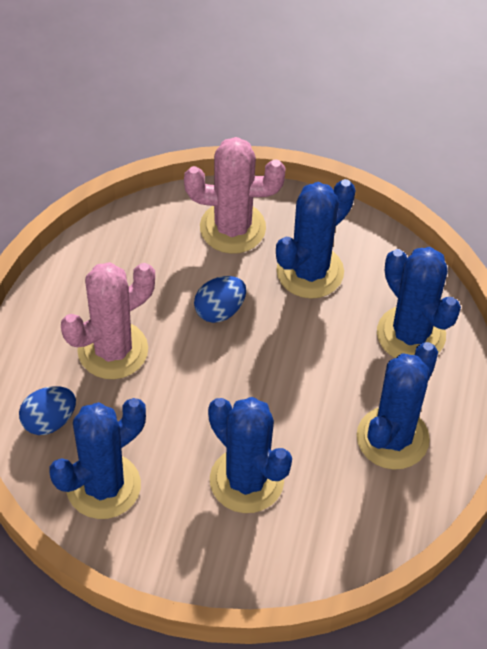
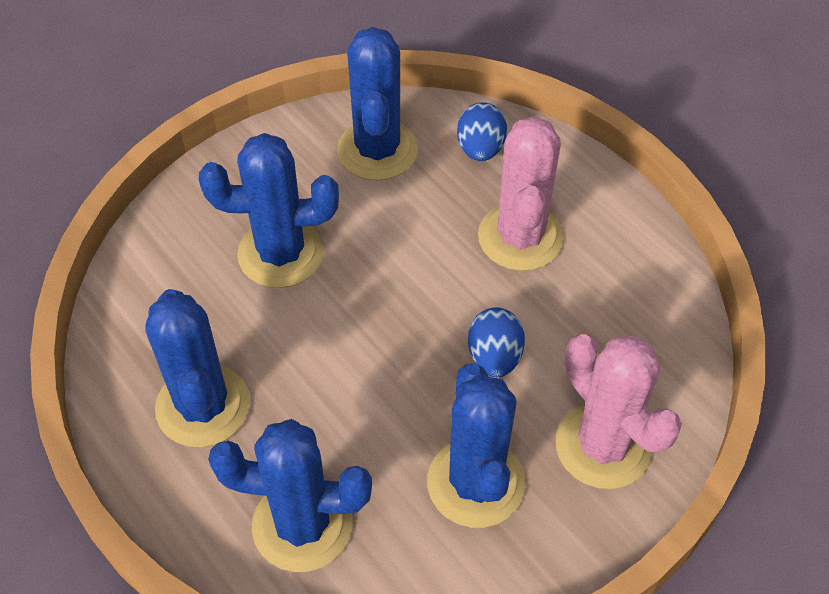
camera: 130 degrees right, 0 degrees up
pink cactus [184,137,286,254] -> pink cactus turned 75 degrees counterclockwise [556,334,682,489]

